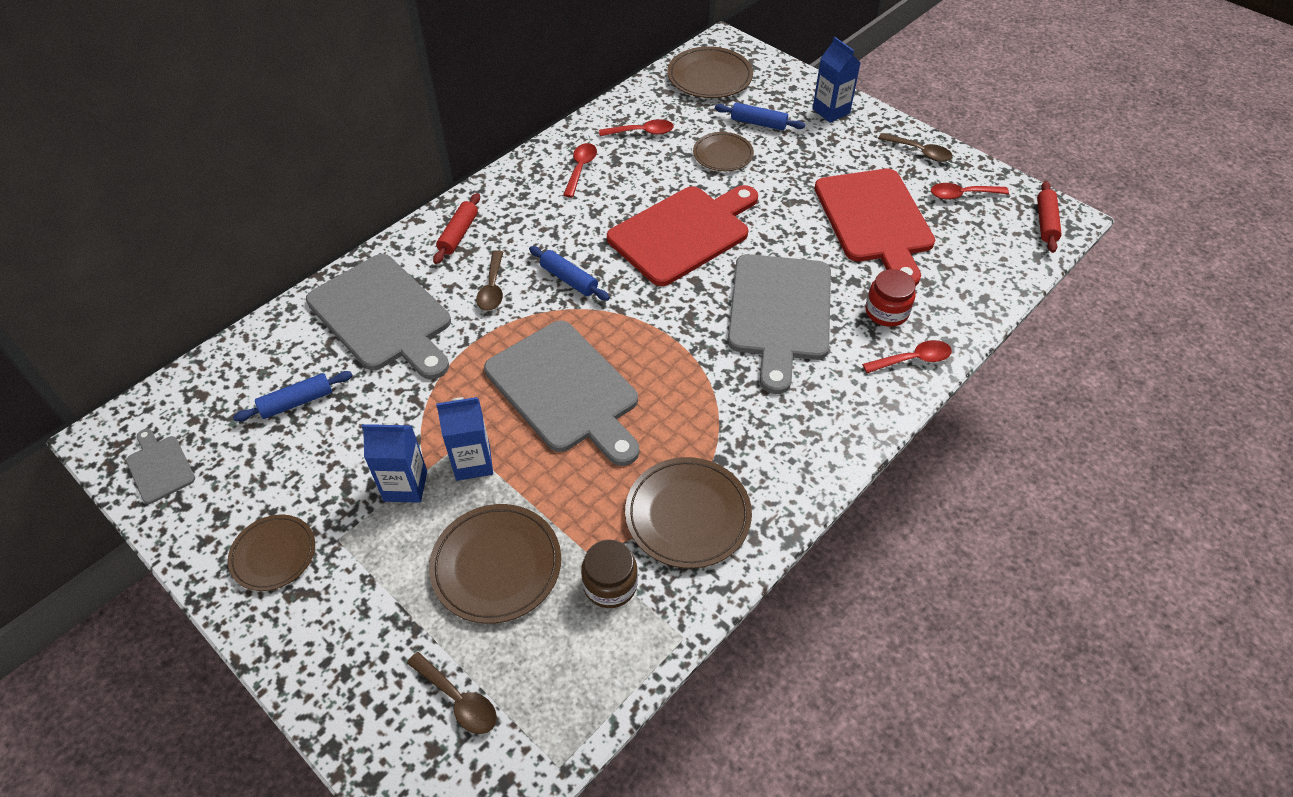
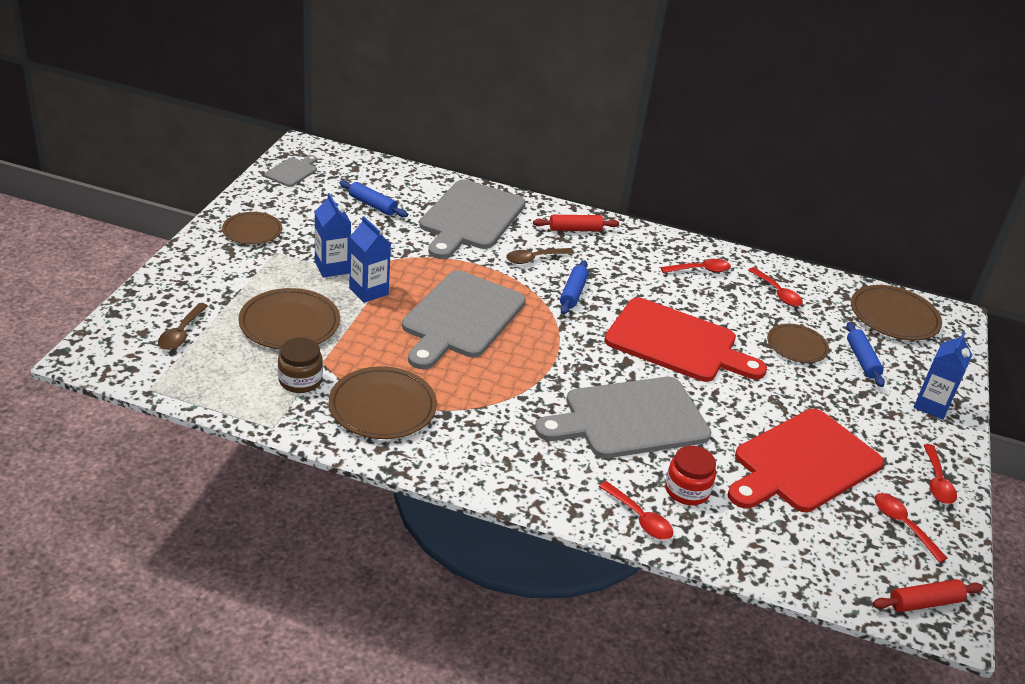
camera: 60 degrees right, 15 degrees down
brown spoon [878,133,953,162] -> red spoon [924,444,957,504]

